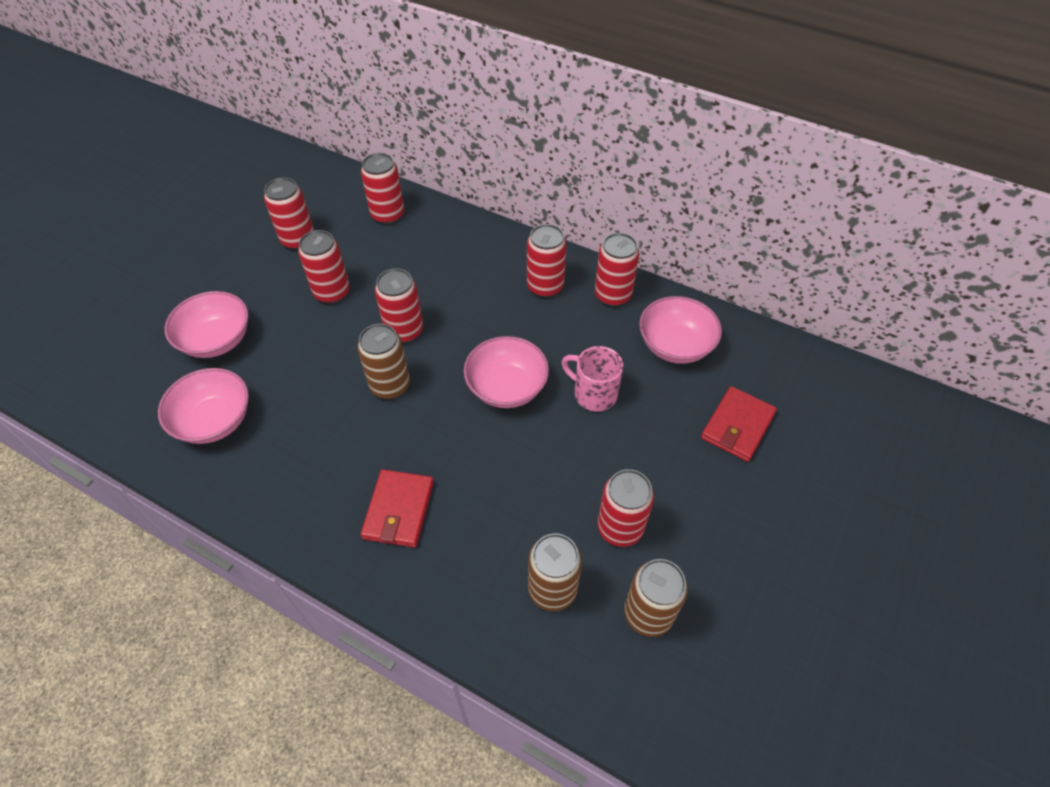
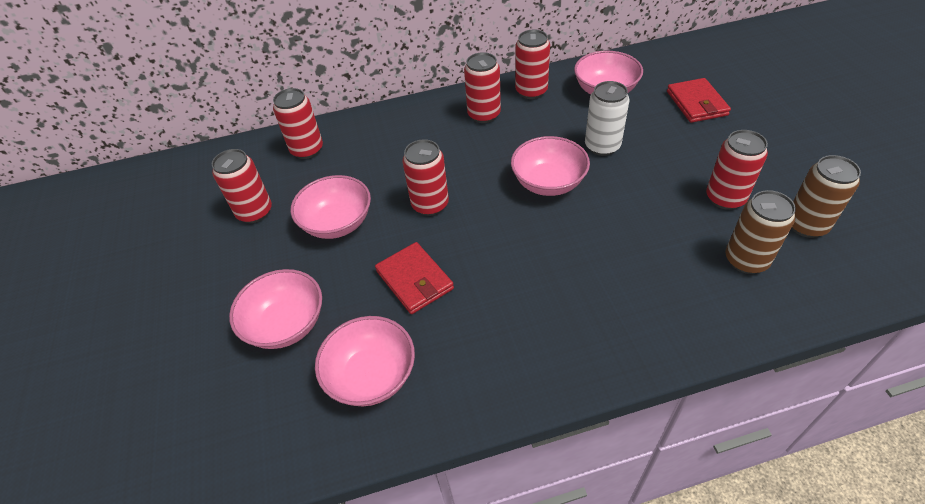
camera: 40 degrees left, 5 degrees down
red can [298,230,350,304] -> pink bowl [291,175,371,239]
brown can [357,324,410,399] -> none
red wallet [361,469,434,548] -> red wallet moved to [375,242,454,314]
pink mug [562,346,623,412] -> white can [585,81,629,156]

